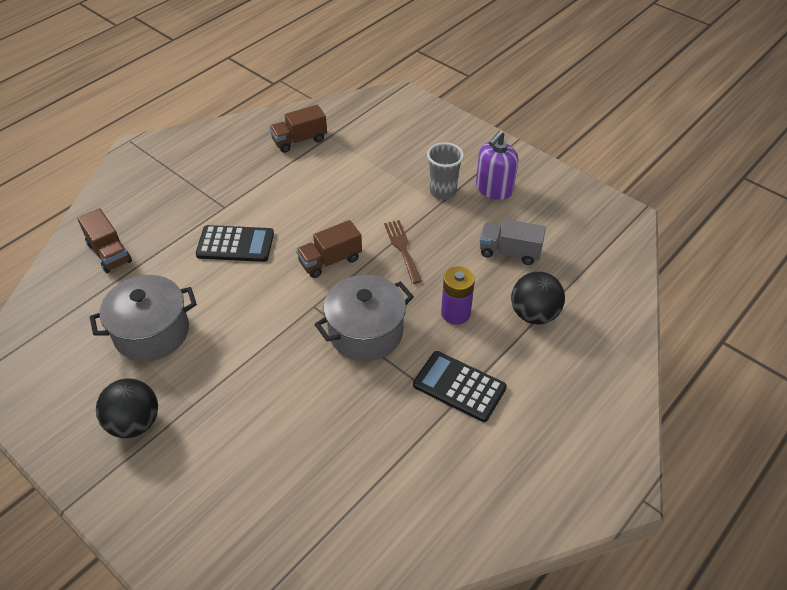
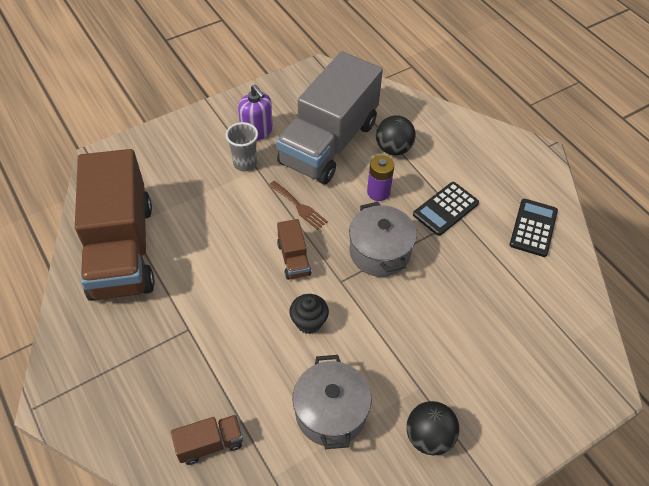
camera: 75 degrees left, 5 degrees up
black calculator [196,225,274,262] -> black calculator moved to [510,199,558,257]
brown truck [269,105,327,153] -> brown truck [75,149,155,301], size x2.48
brown fork [384,220,422,284] -> brown fork turned 135 degrees counterclockwise [268,181,328,230]
grey truck [480,219,546,265] -> grey truck [276,51,383,184], size x2.48
none -> black cupcake [289,294,329,334]

